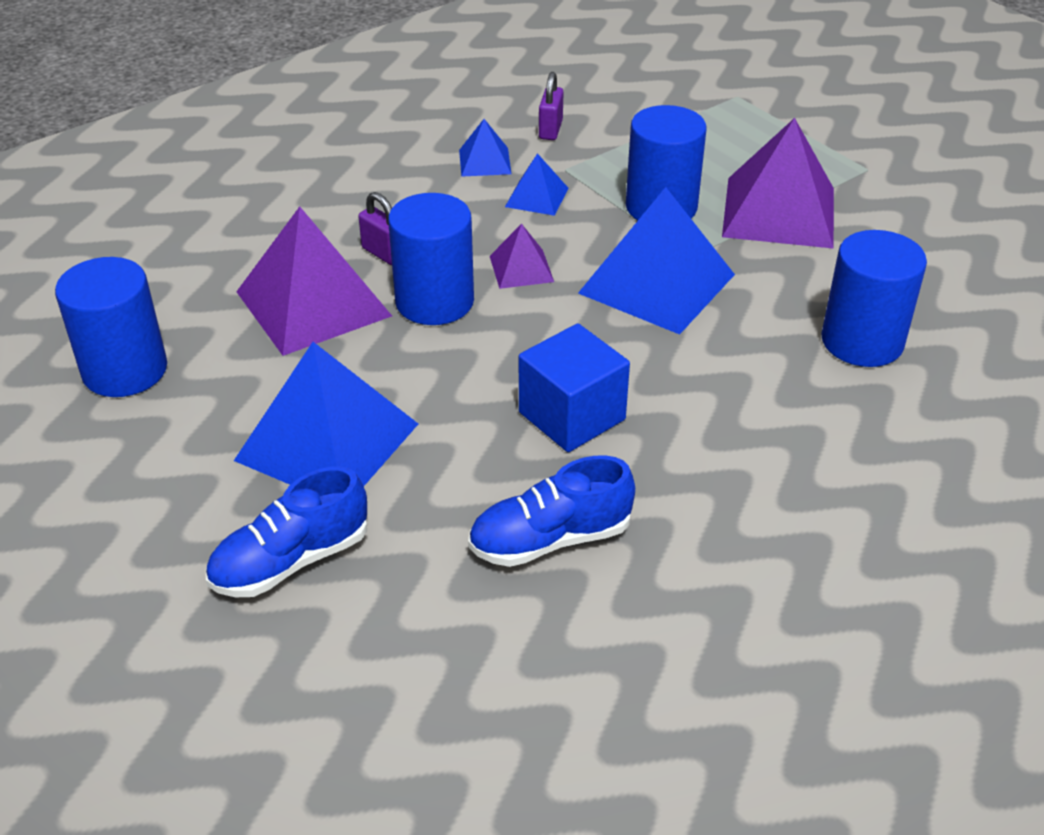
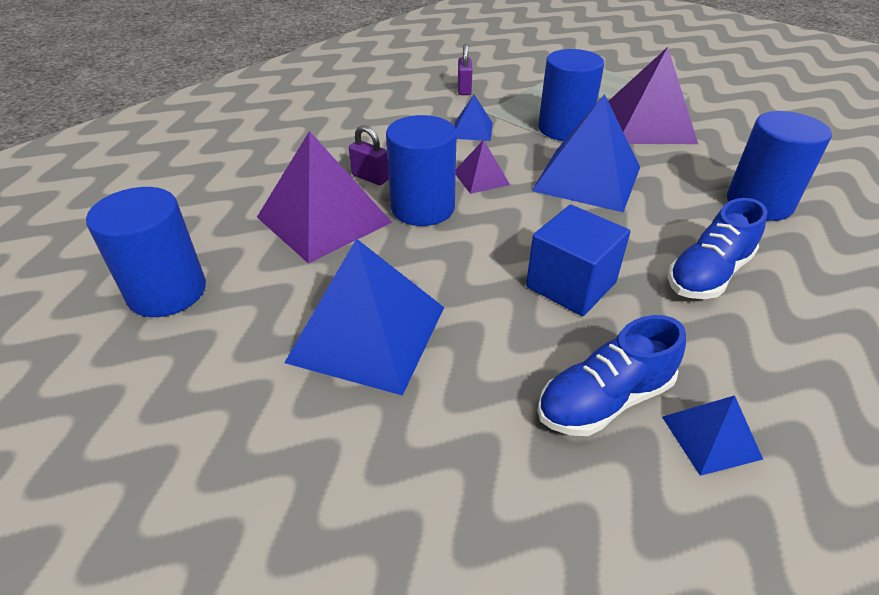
camera: 10 degrees left, 0 degrees up
blue shoe [206,466,367,597] -> blue shoe moved to [668,198,767,299]
blue pyramid [459,119,511,177] -> blue pyramid moved to [662,395,763,476]

